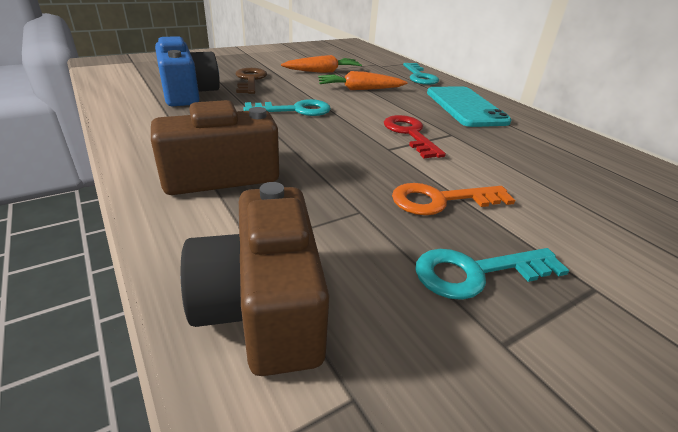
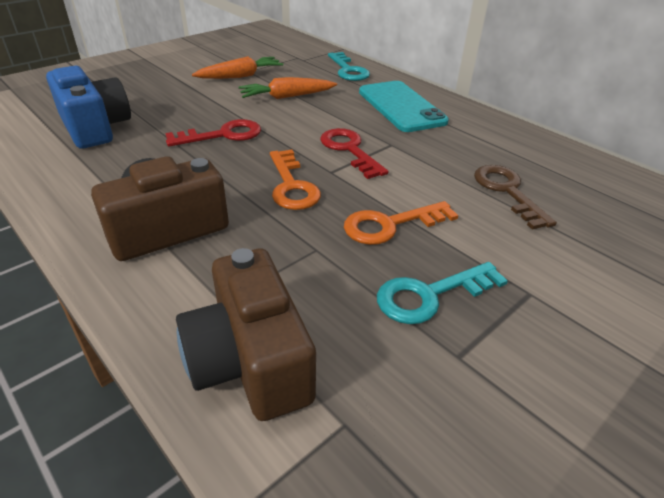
camera: 10 degrees left, 5 degrees up
brown key [236,68,267,94] -> brown key moved to [474,165,557,230]
turquoise key [243,99,331,116] -> red key [165,119,261,146]
none -> orange key [270,150,321,210]

